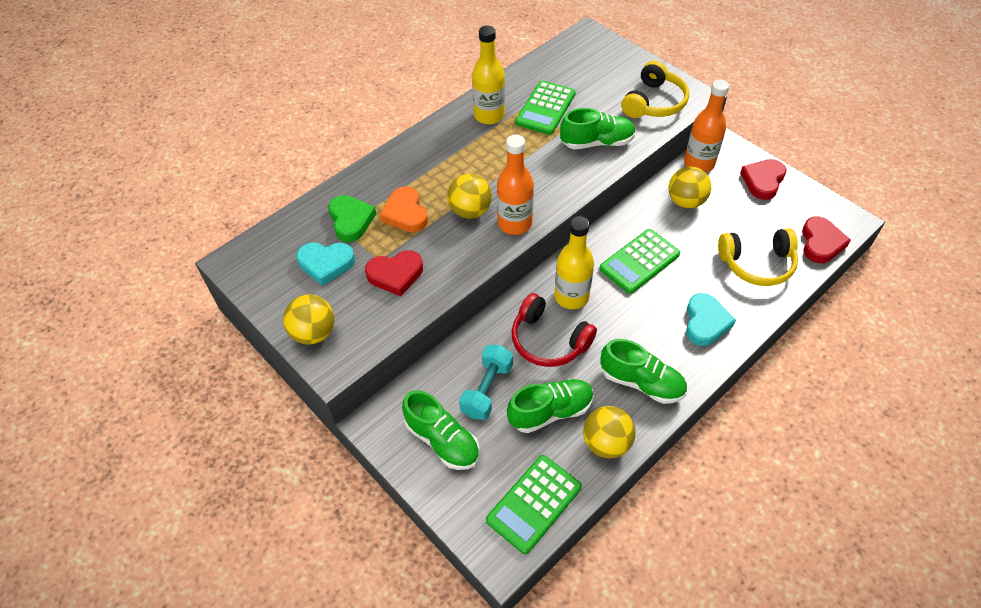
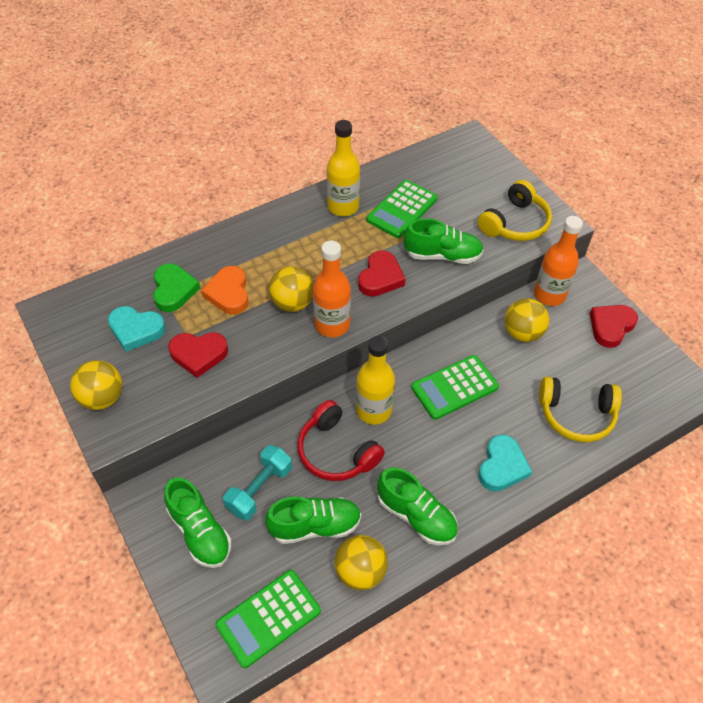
camera: 10 degrees right, 0 degrees up
red heart [802,217,851,263] -> red heart moved to [358,250,406,297]

